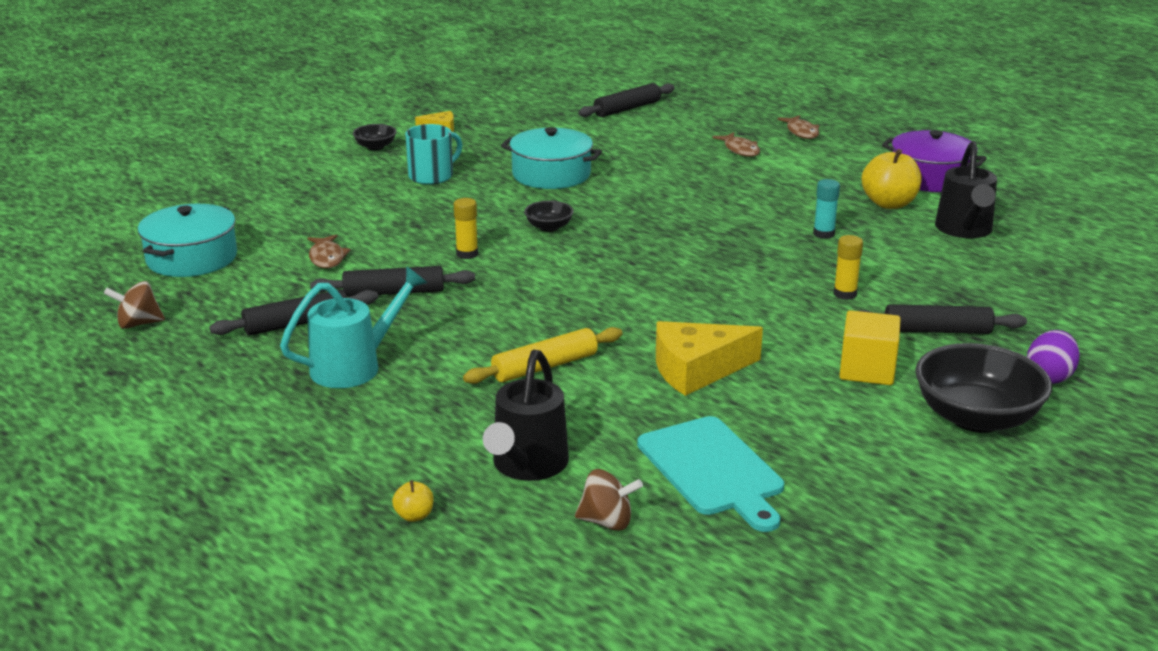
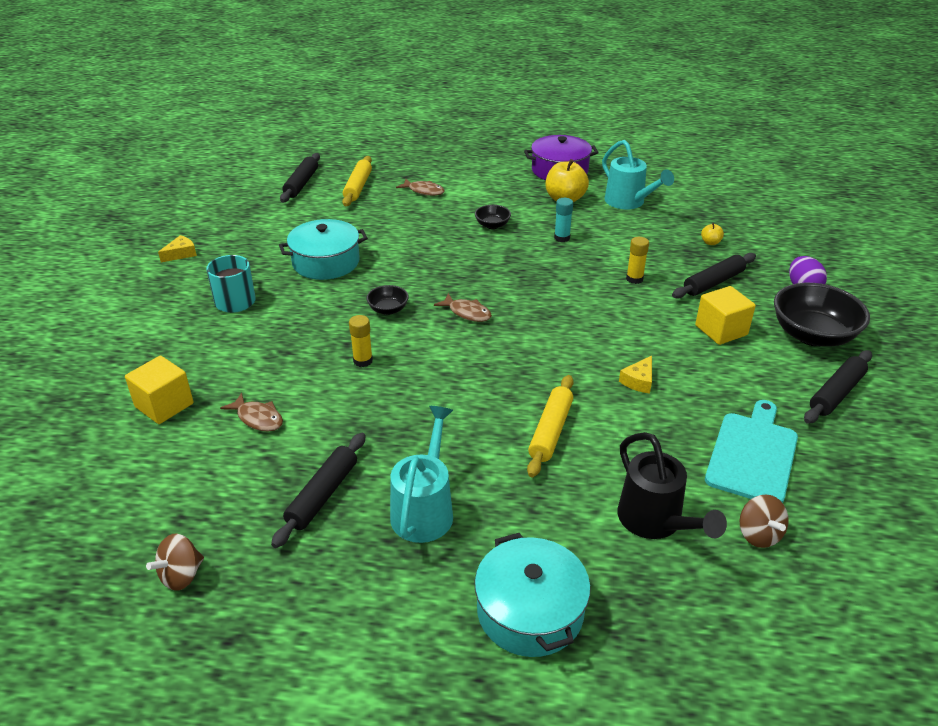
camera: 40 degrees left, 10 degrees up
turquoise pot [138,204,237,277] -> turquoise pot moved to [474,533,591,657]
black rolling pin [310,266,475,297] -> black rolling pin moved to [804,350,872,424]
black bowl [353,124,397,150] -> black bowl moved to [475,205,511,229]
yellow apple [392,480,433,522] -> yellow apple moved to [701,223,724,245]
brown spinning top [575,469,643,531] -> brown spinning top turned 105 degrees clockwise [740,494,789,548]
turquoise cutting board [637,416,784,532] -> turquoise cutting board turned 90 degrees counterclockwise [705,400,798,503]
yellow cheese [656,321,763,396] -> yellow cheese [619,356,652,394], size x0.51
brown fish [777,115,819,139] -> brown fish moved to [434,293,492,322]
black watering can [935,141,997,238] -> turquoise watering can [602,140,674,209]
none -> yellow cube [125,356,194,424]
none -> yellow rolling pin [342,156,372,207]

